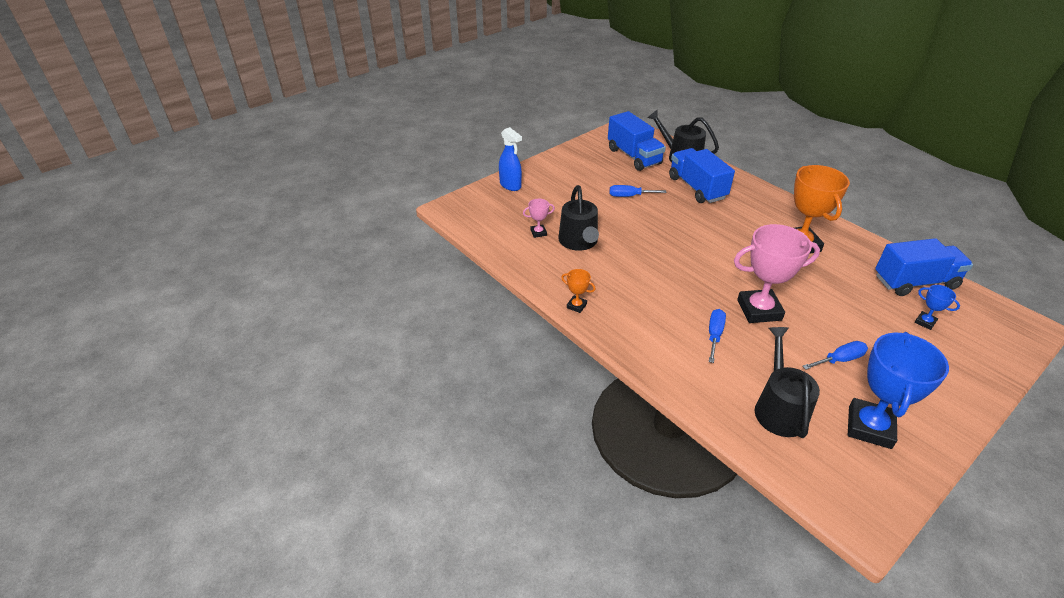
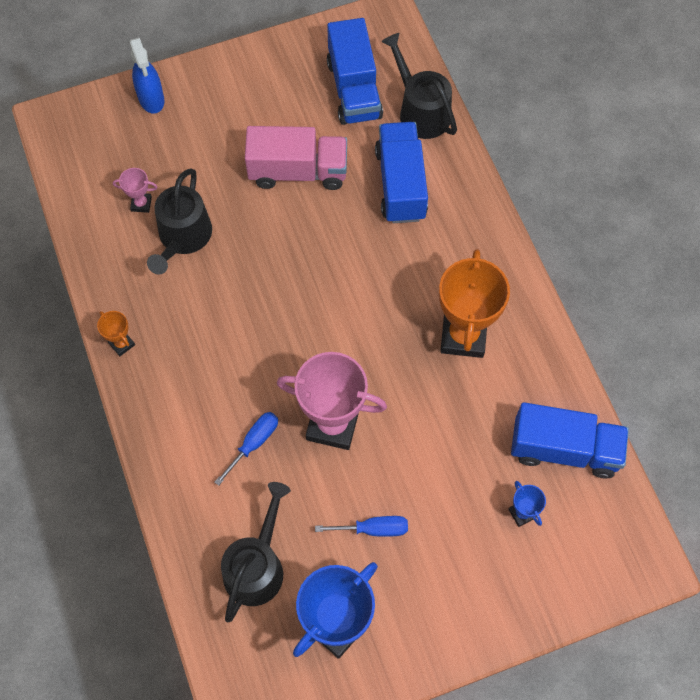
camera: 20 degrees right, 25 degrees up
blue screwdriver [609,185,666,197] -> pink truck [245,126,347,190]

